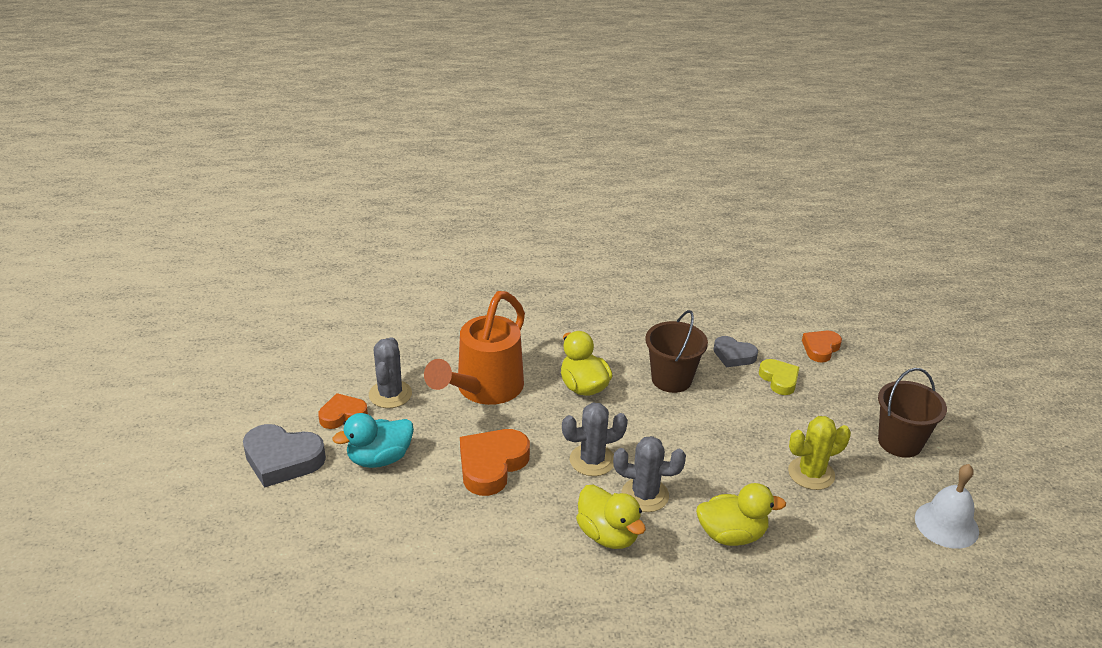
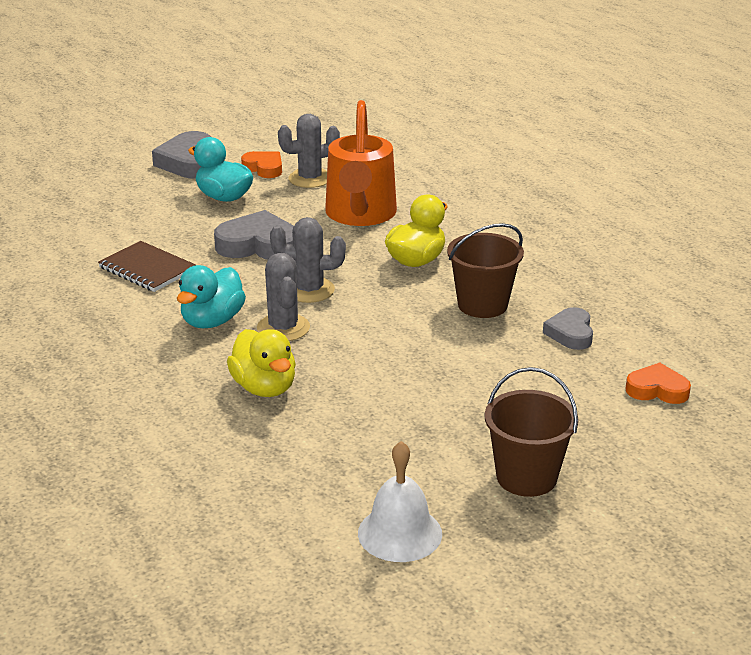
camera: 65 degrees right, 5 degrees down
orange watering can [424,291,525,405] -> orange watering can turned 90 degrees counterclockwise [325,100,397,226]
orange heart [460,429,530,496] -> grey heart [214,210,294,260]
grey cactus [562,402,628,476] -> grey cactus turned 45 degrees counterclockwise [270,217,346,303]
yellow duck [576,485,646,549] -> turquoise duck [177,265,246,328]
yellow heart [759,359,799,395] -> none
yellow cactus [788,416,851,490] -> none
none -> brown notebook [98,241,196,292]

